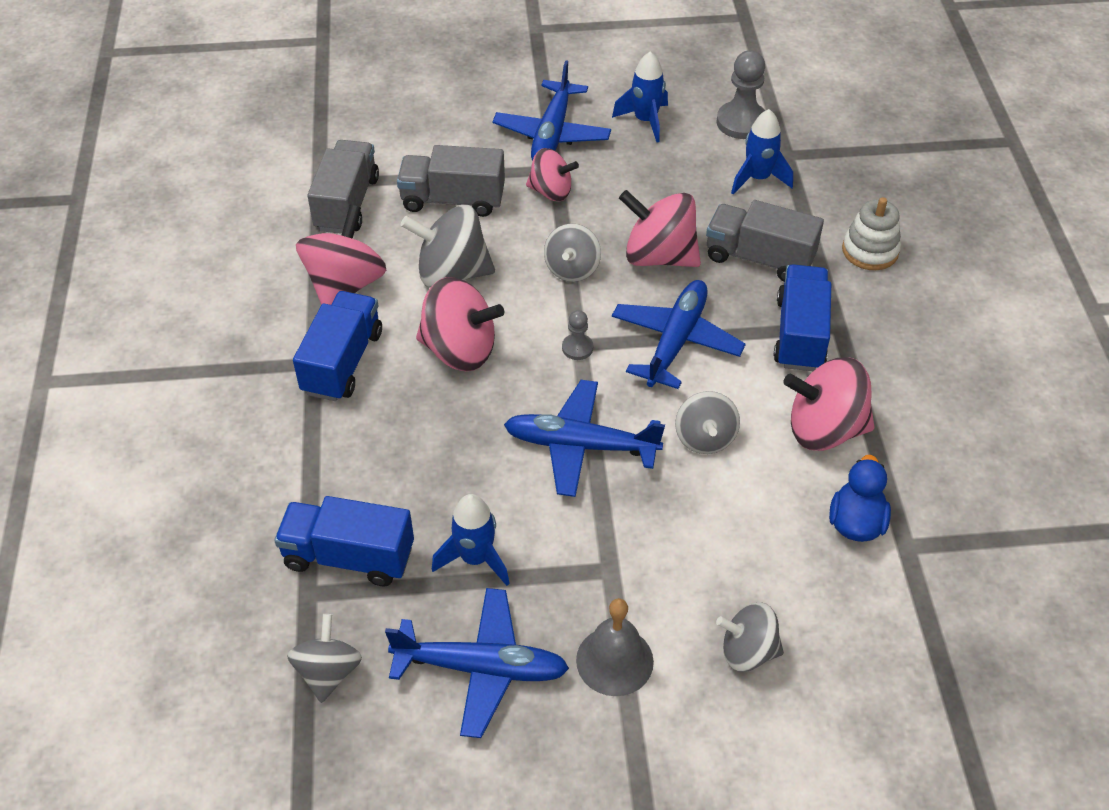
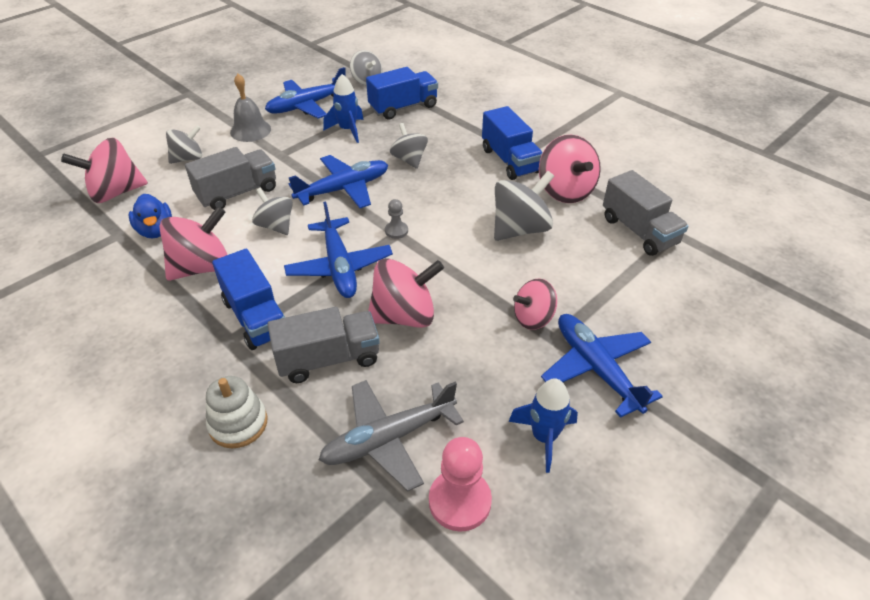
camera: 140 degrees right, 5 degrees down
grey truck [397,145,505,217] -> grey truck moved to [185,147,276,210]
pink spinning top [416,277,504,371] -> pink spinning top moved to [61,138,148,203]
grey spinning top [544,223,601,282] -> grey spinning top moved to [390,123,428,169]
grey pawn [716,50,765,139] -> pink pawn [429,437,492,532]
blue rocket [731,109,793,194] -> grey plane [319,380,464,491]

